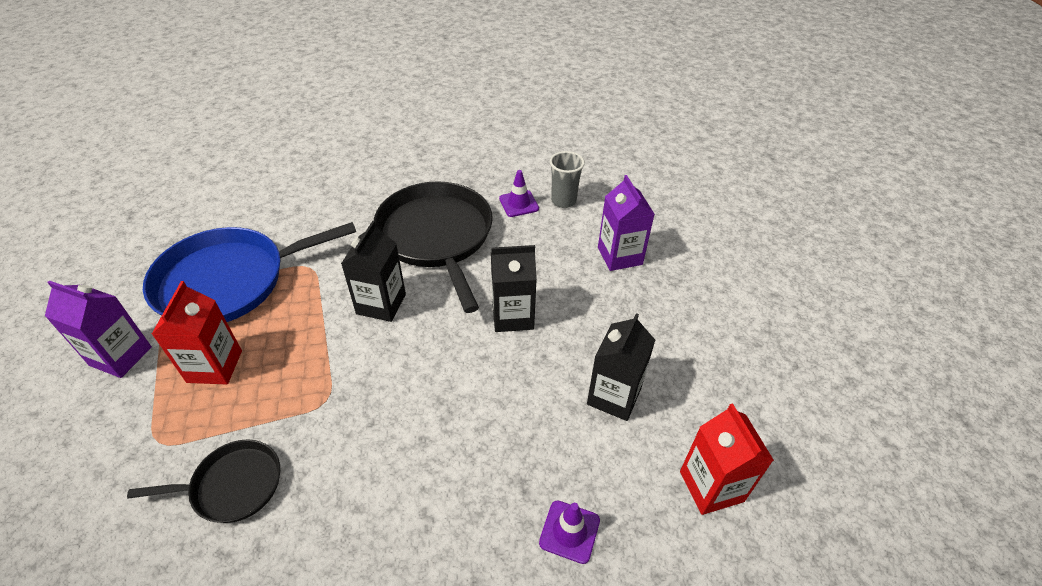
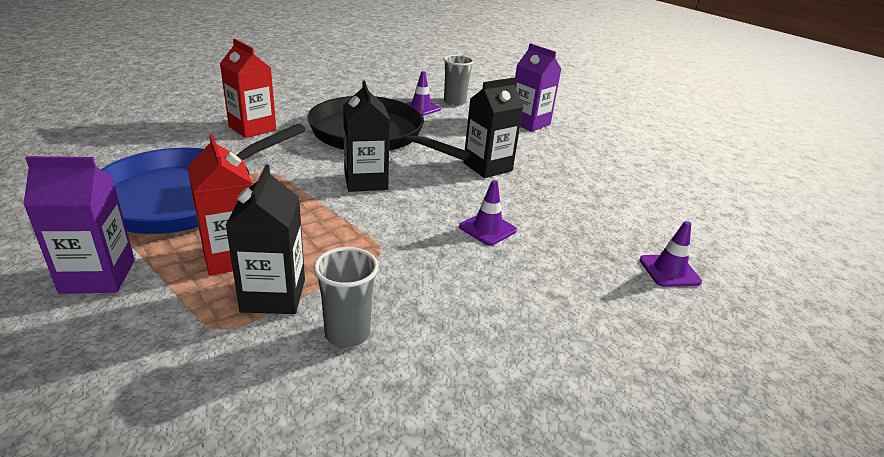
camera: 30 degrees left, 15 degrees down
black pan [127,439,280,523] -> grey cup [314,247,379,347]
black carton [587,313,655,421] -> black carton moved to [226,165,305,314]
red carton [680,403,774,515] -> red carton moved to [220,39,276,138]
none -> purple traffic cone [459,180,517,246]

